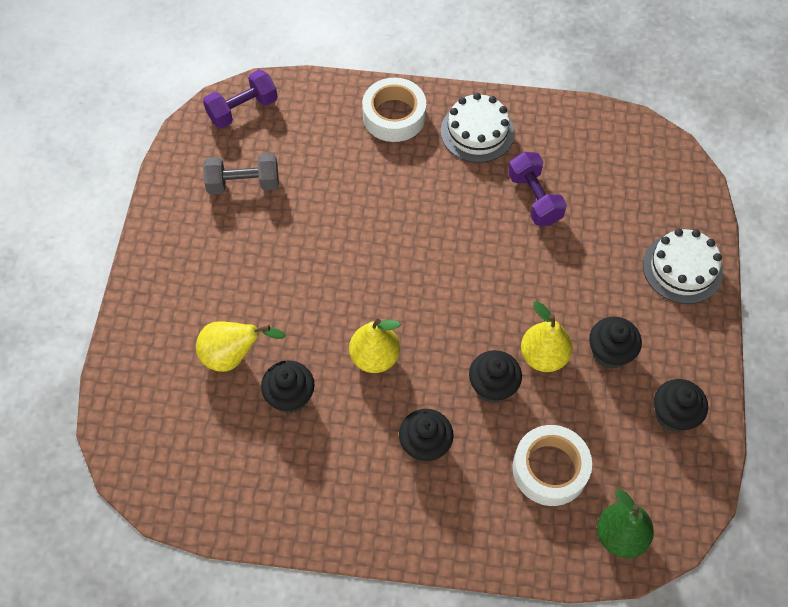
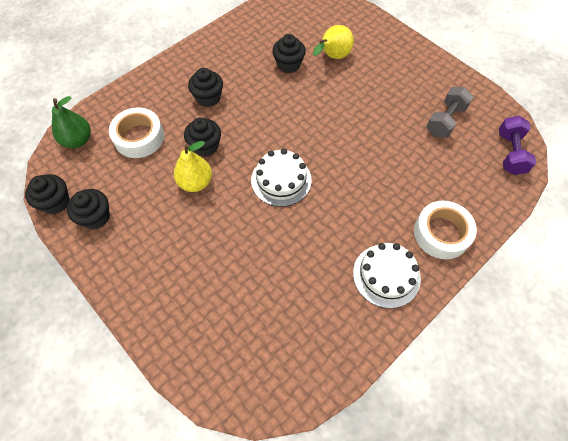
camera: 130 degrees right, 0 degrees up
yellow pear [349,319,401,373] -> none
purple dumbbell [508,152,567,226] -> none
black cupcake [589,317,642,369] -> black cupcake moved to [25,174,70,214]
white cake [643,229,723,304] -> white cake moved to [251,149,312,207]

